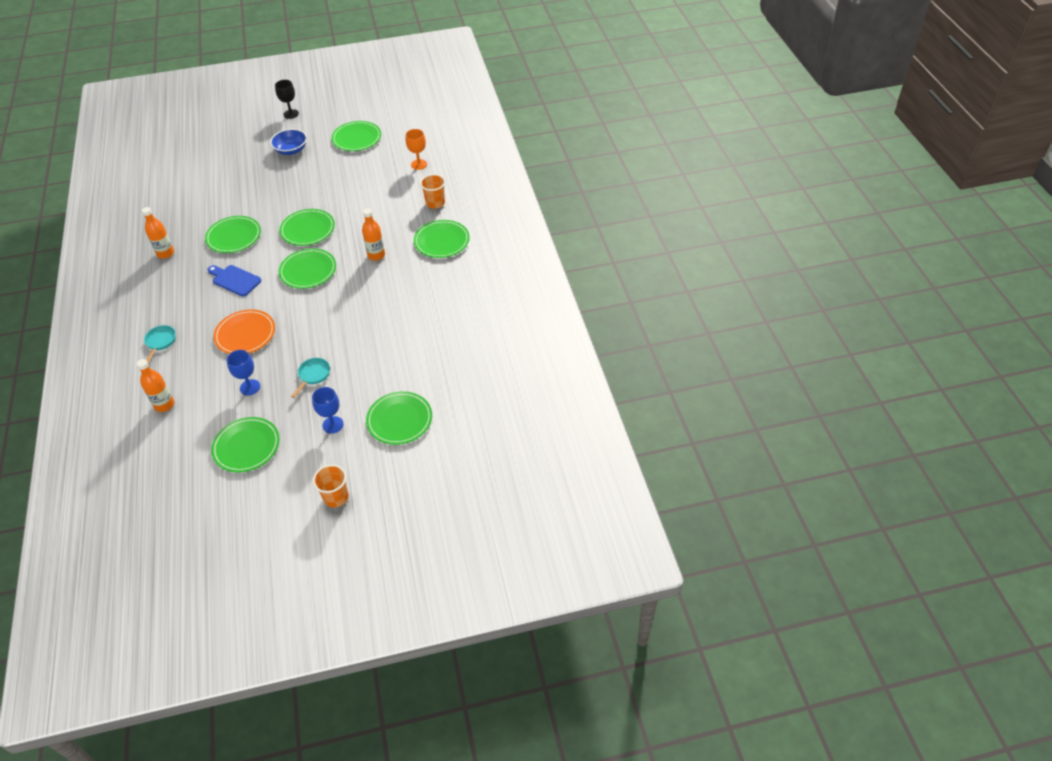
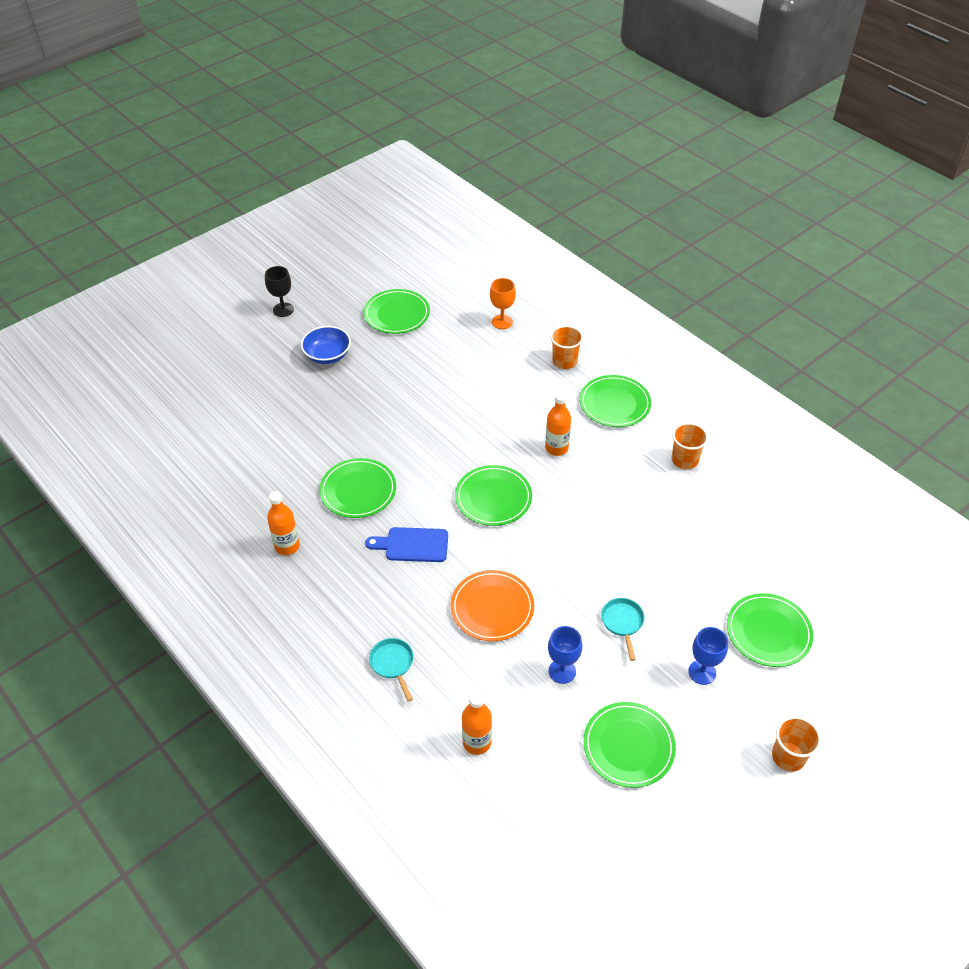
camera: 30 degrees left, 0 degrees up
green plate [279,209,335,246] -> none
none -> orange cup [672,423,708,469]

